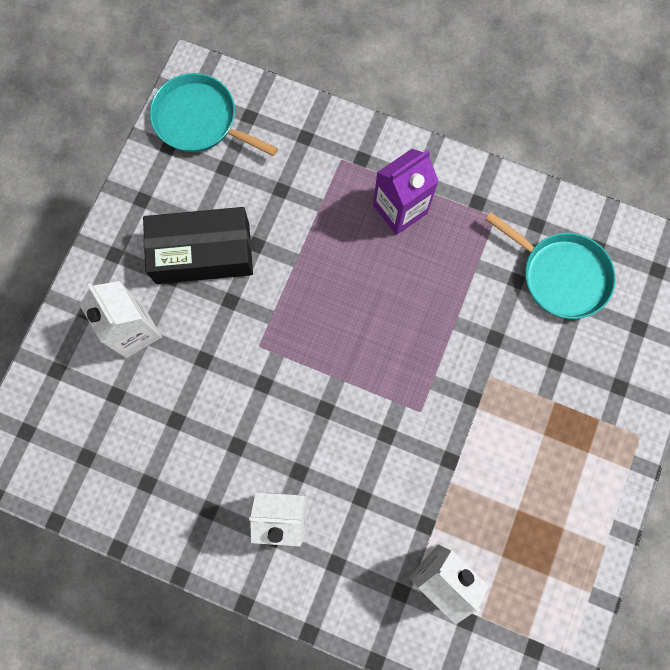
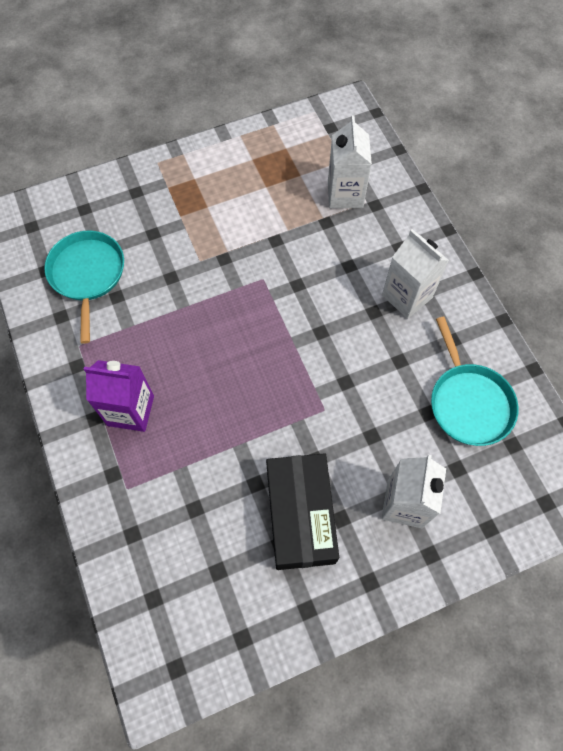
camera: 135 degrees left, 10 degrees down
black box [143,207,253,284] -> black box turned 45 degrees clockwise [266,453,339,570]
turquoise pan [150,73,278,156] -> turquoise pan moved to [431,317,519,446]

